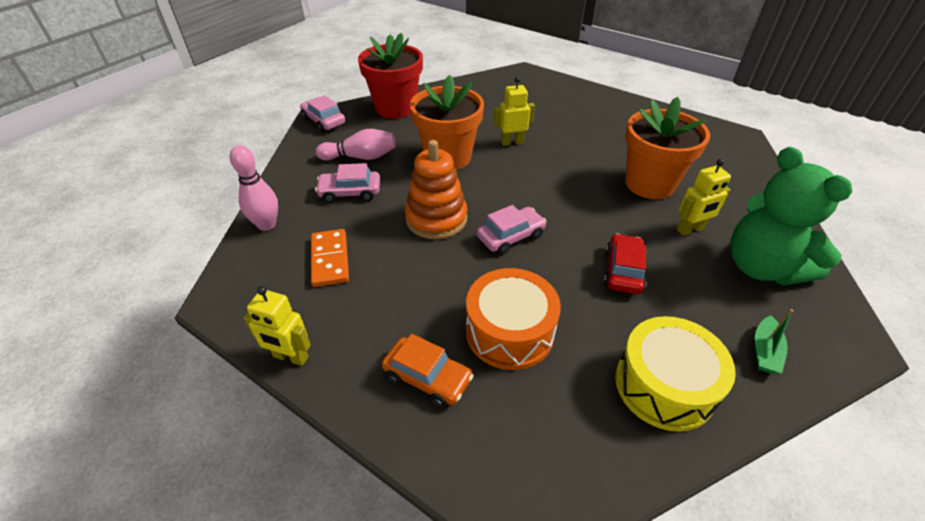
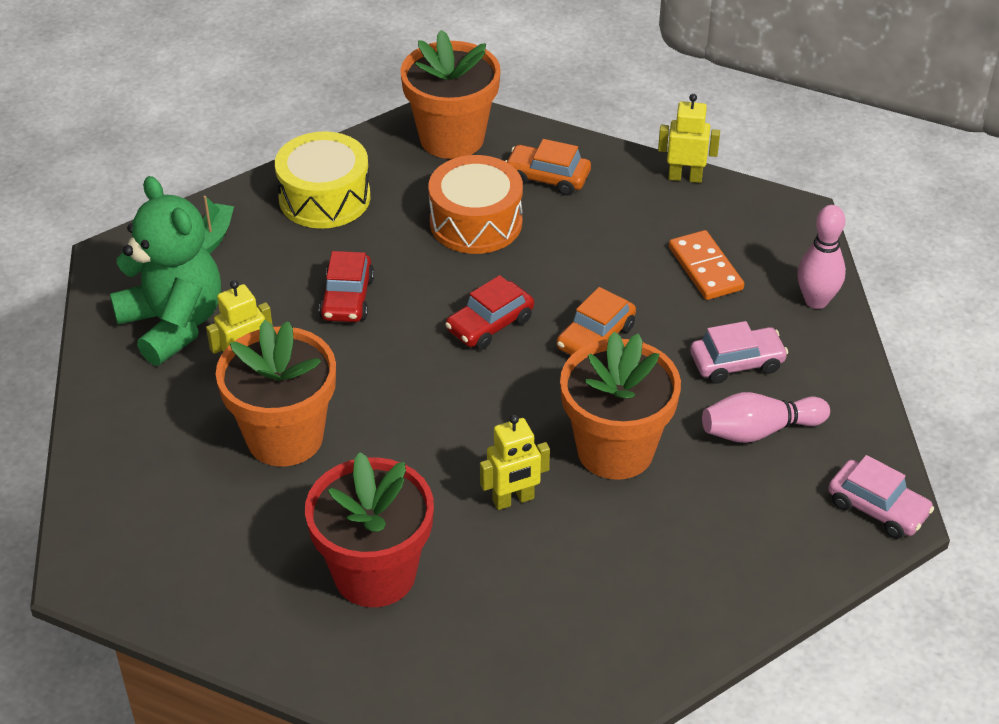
camera: 170 degrees right, 0 degrees up
red flower pot [358,33,423,119] -> red flower pot moved to [305,452,434,607]
orange stacking toy [405,140,467,239] -> orange car [557,287,636,355]
pink car [477,205,547,255] -> red car [445,275,534,350]
none -> orange flower pot [400,30,501,159]

